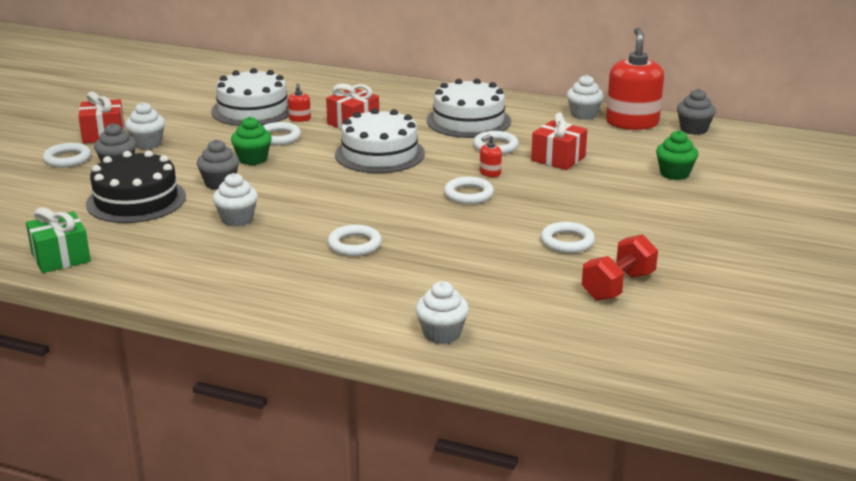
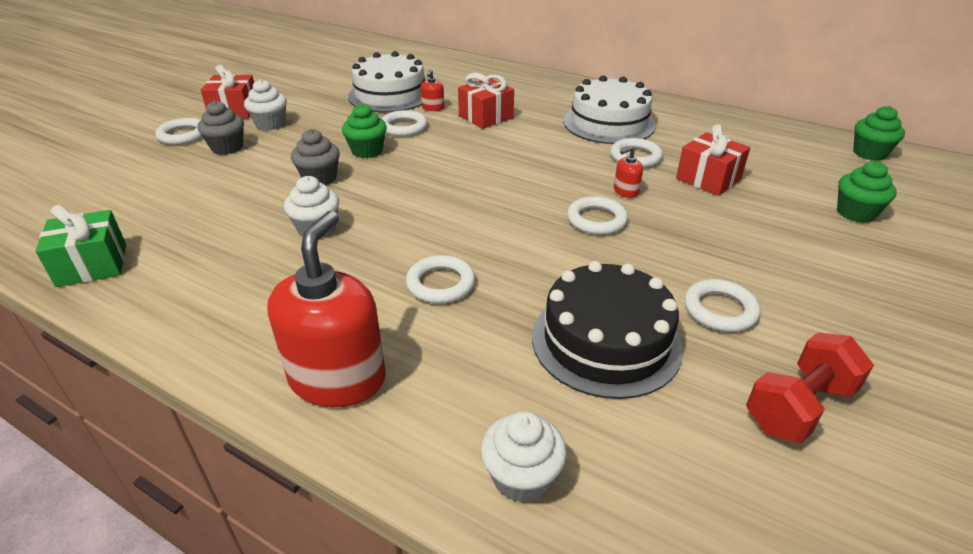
camera: 10 degrees right, 10 degrees up
black cake [86,150,186,223] -> black cake moved to [532,261,683,399]
white cake [335,108,425,173] -> none
white cupcake [567,75,604,120] -> none
red soap dispenser [606,28,664,130] -> red soap dispenser moved to [267,211,386,407]
grey cupcake [677,89,716,135] -> green cupcake [853,106,905,161]

